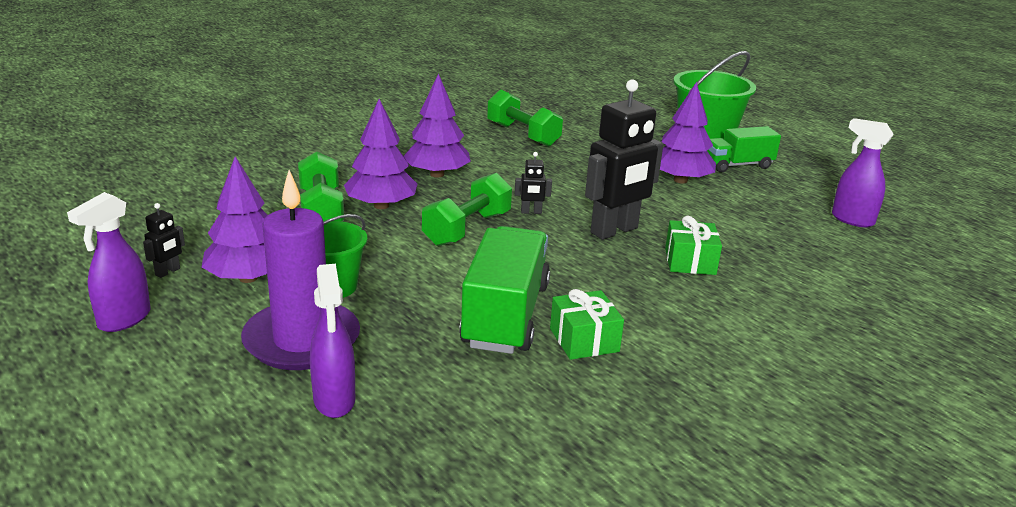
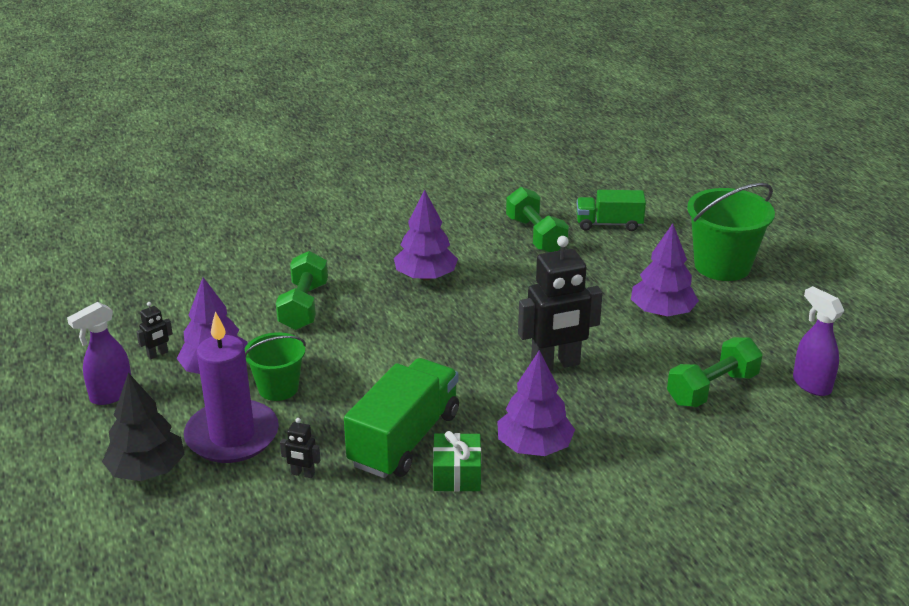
camera: 20 degrees right, 5 degrees up
purple spray bottle [310,264,355,418] -> none
purple tree [344,99,417,209] -> purple tree moved to [497,350,575,456]
green dumbbell [422,173,512,246] -> green dumbbell moved to [667,337,763,407]
black robot [515,152,552,214] -> black robot moved to [280,418,320,478]
green gift [665,216,722,275] -> none
green truck [707,126,781,172] -> green truck moved to [577,190,646,231]
none -> black tree [102,373,185,481]

